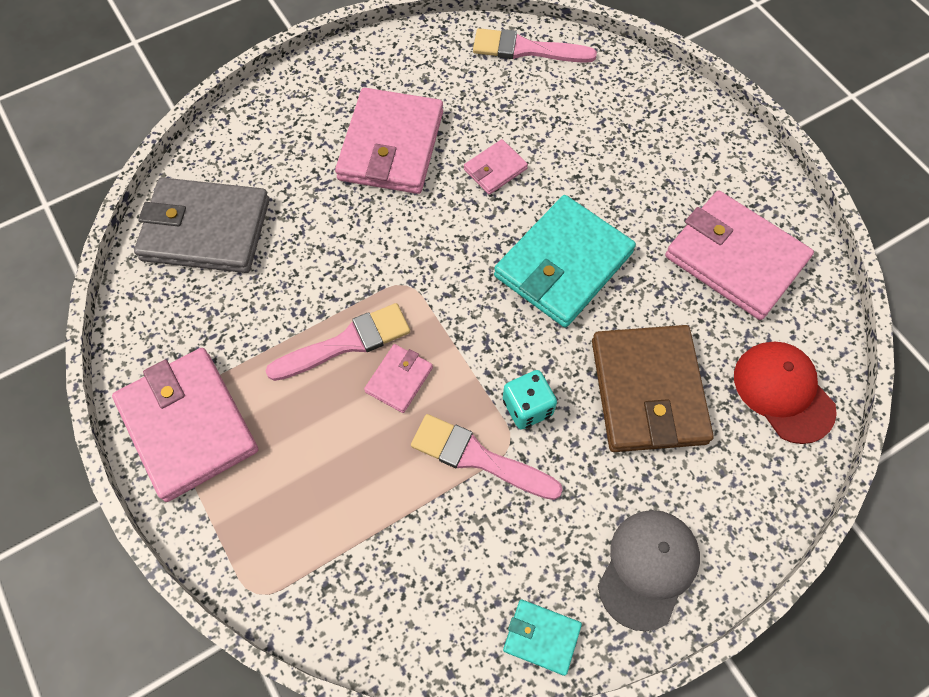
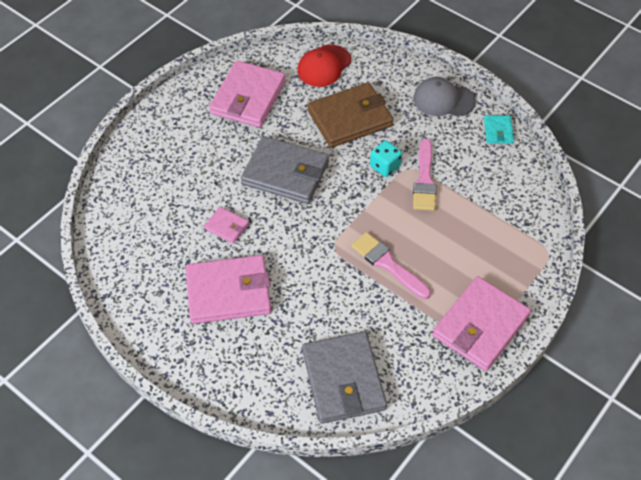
camera: 110 degrees left, 10 degrees down
pink wallet [364,344,433,413] -> none
pink brush [473,28,597,63] -> none
turquoise wallet [494,195,636,327] -> grey wallet [241,136,329,204]

